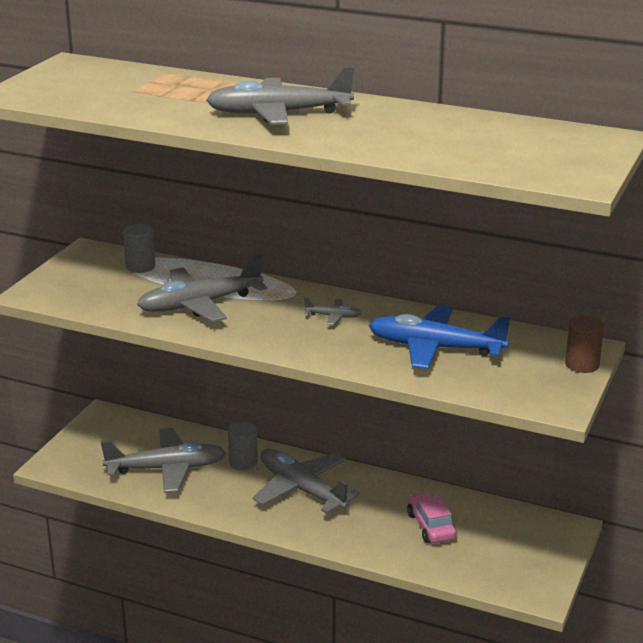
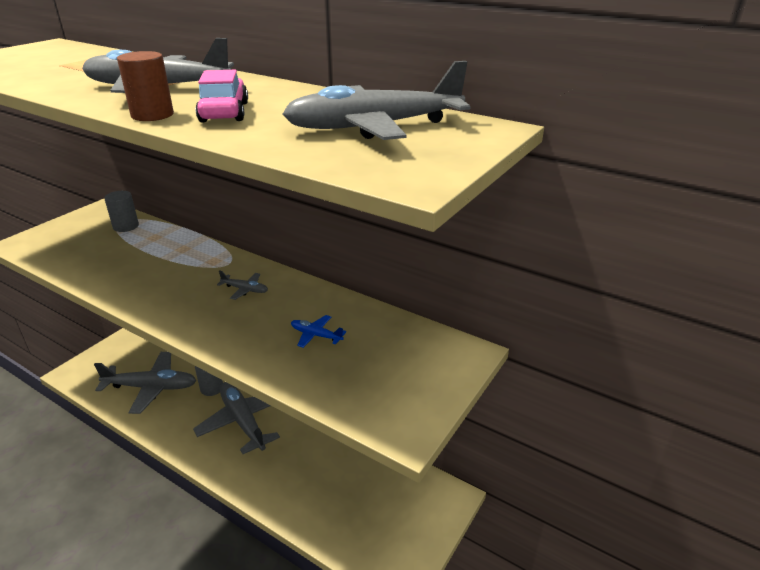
camera: 10 degrees right, 5 degrees up
grey plane [137,254,267,322] -> grey plane moved to [283,61,470,140]
blue plane [369,305,510,369] -> blue plane [291,315,346,348], size x0.43
pink car [407,492,456,543] -> pink car moved to [195,70,248,123]
brown cylinder [565,316,604,373] -> brown cylinder moved to [117,51,174,121]

